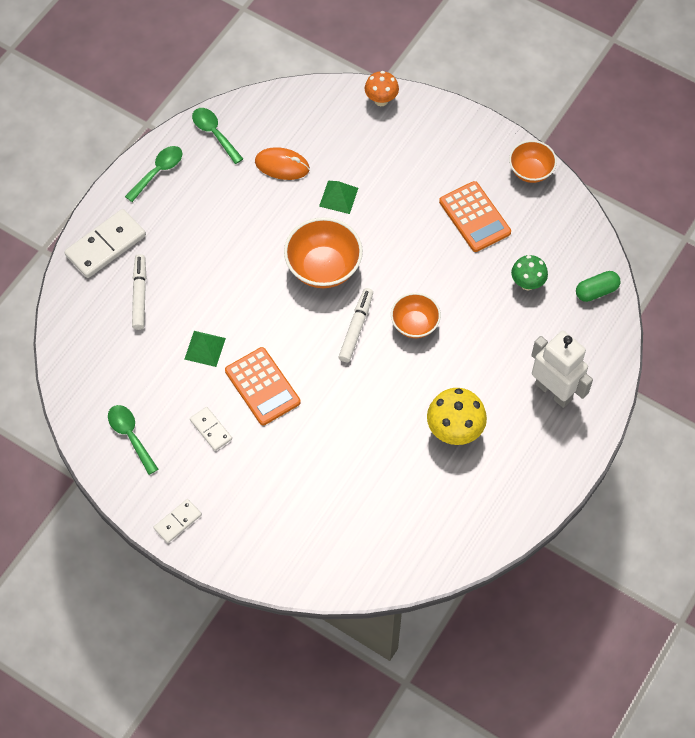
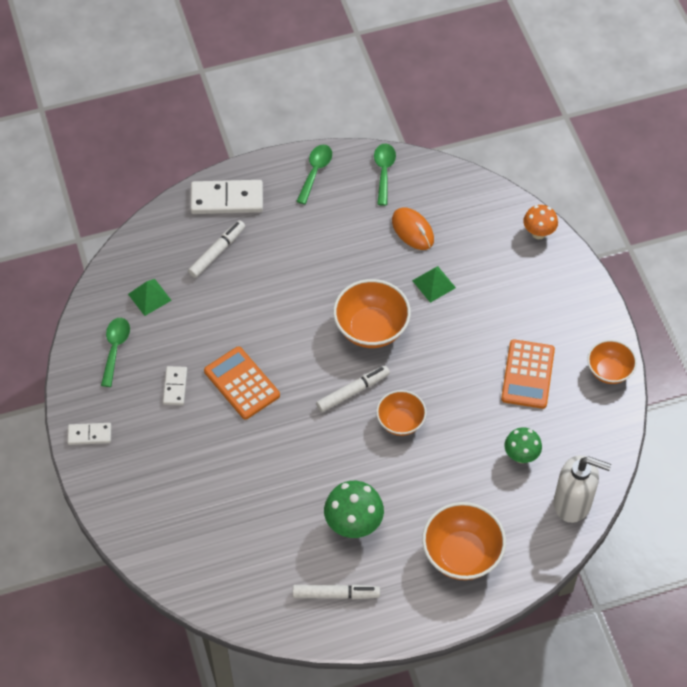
camera: 40 degrees right, 5 degrees down
green spoon [125,146,183,202] -> green spoon turned 60 degrees counterclockwise [296,145,332,204]
green pyramid [185,331,226,367] -> green pyramid moved to [128,279,172,316]
orange calculator [225,347,301,425] -> orange calculator turned 135 degrees clockwise [204,346,280,420]
yellow mushroom [427,388,487,445] -> green mushroom [324,481,384,538]
white robot [531,331,593,408] -> orange bowl [422,502,506,580]
green capsule [576,271,621,302] -> white soap dispenser [554,455,611,523]
none -> white marker [293,584,380,599]

